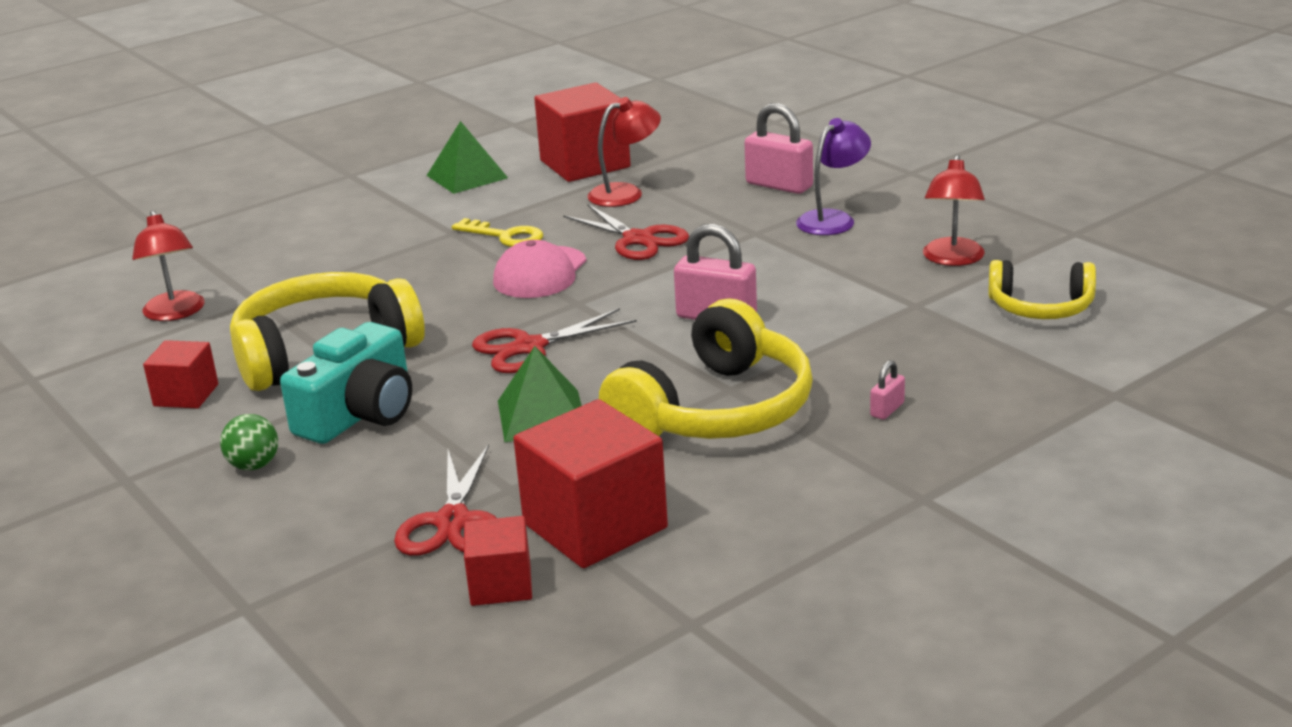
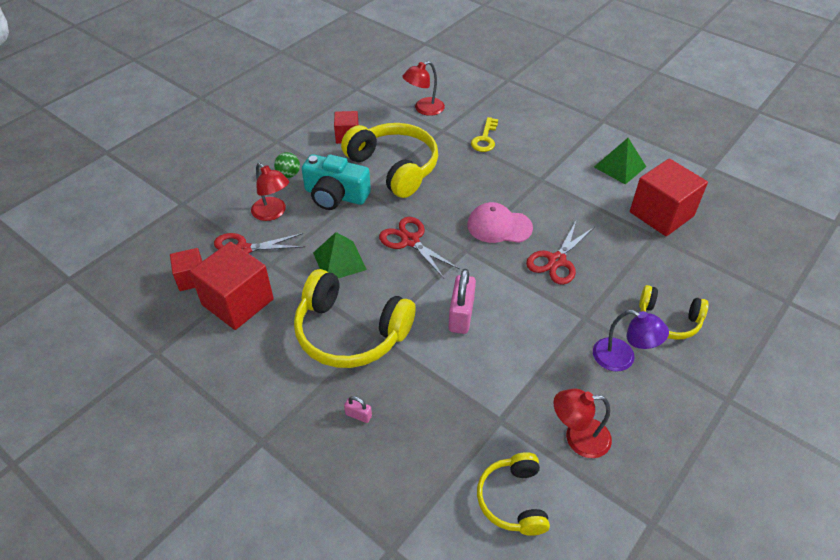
camera: 75 degrees right, 20 degrees up
yellow key [452,218,543,247] -> yellow key moved to [471,117,498,152]
red lamp [587,97,661,207] -> red lamp moved to [251,163,289,221]
pink padlock [745,103,813,194] -> yellow headphones [639,285,709,340]

